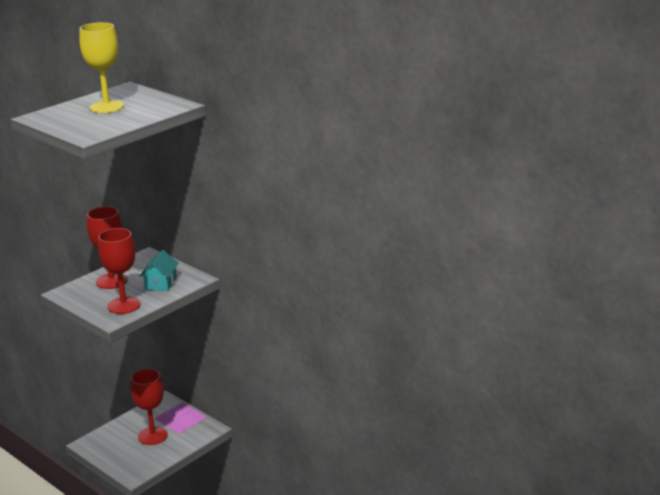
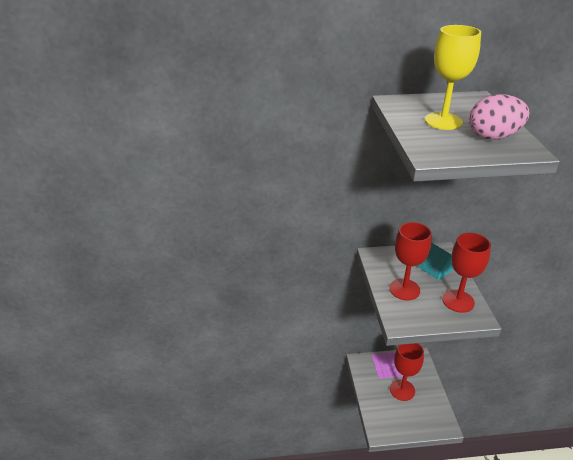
camera: 50 degrees left, 10 degrees up
none -> pink egg [469,94,529,140]

